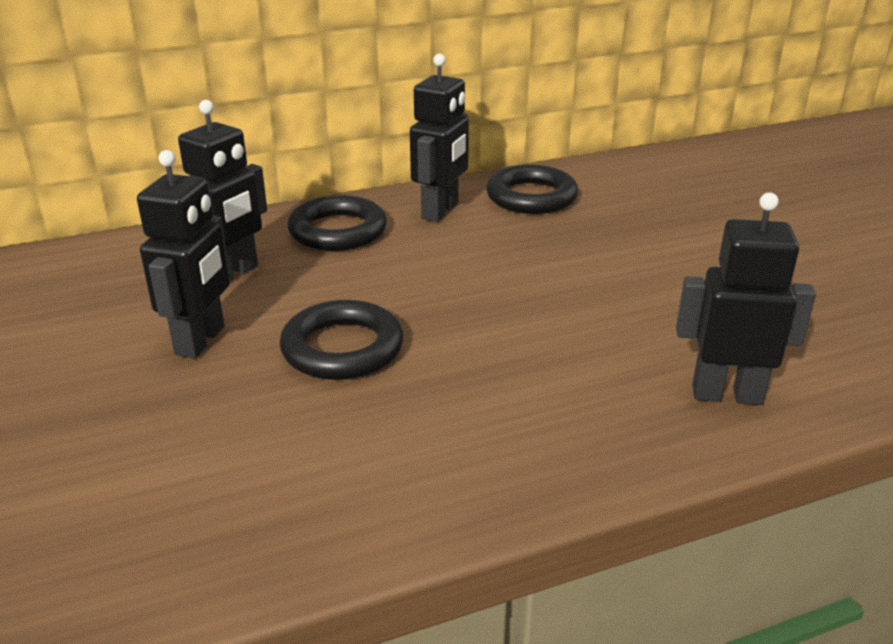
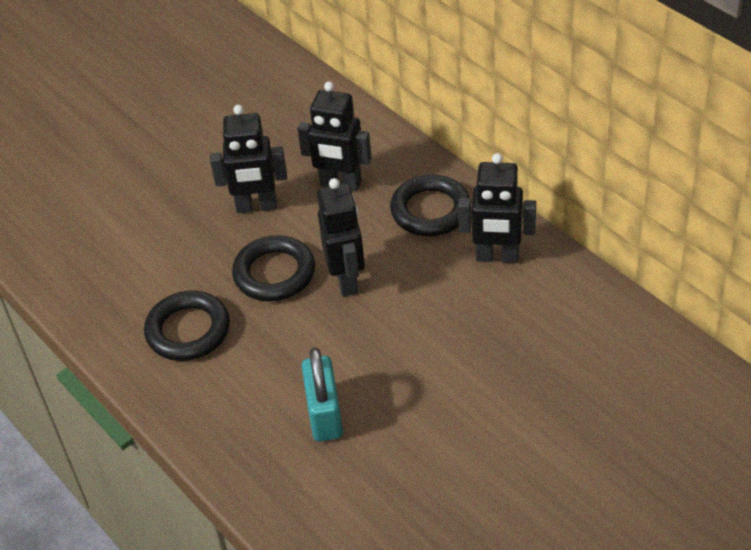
camera: 75 degrees right, 15 degrees up
black ring [486,165,578,214] -> black ring moved to [144,291,230,361]
black robot [676,192,816,405] -> black robot moved to [317,178,365,297]
none -> turquoise padlock [302,347,343,442]

